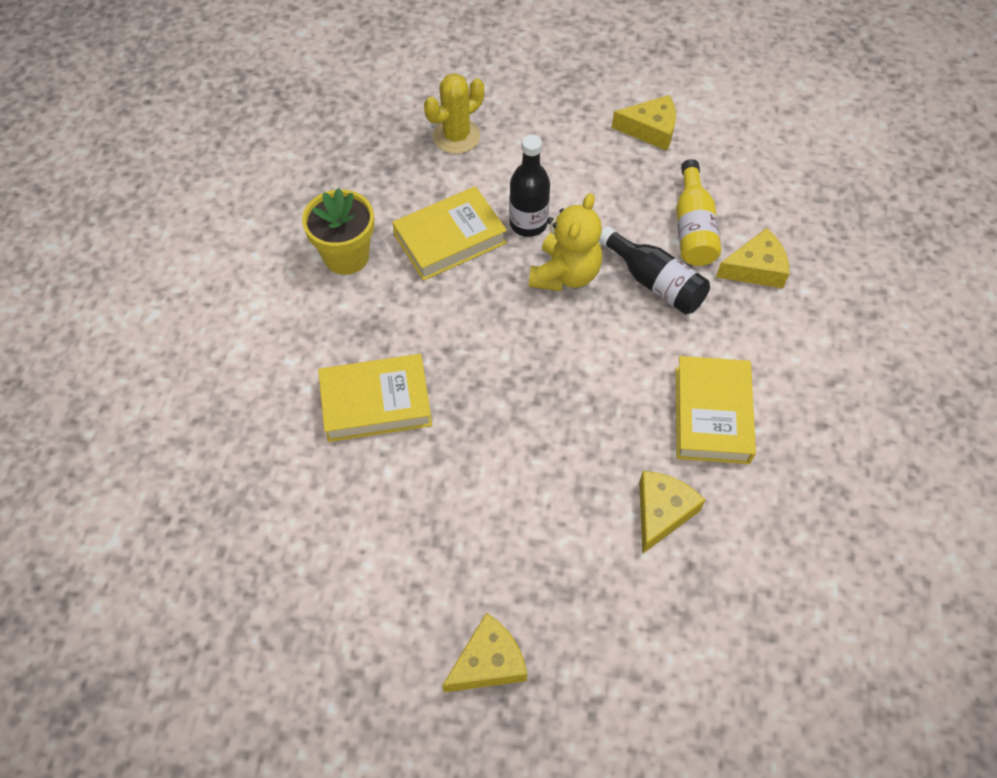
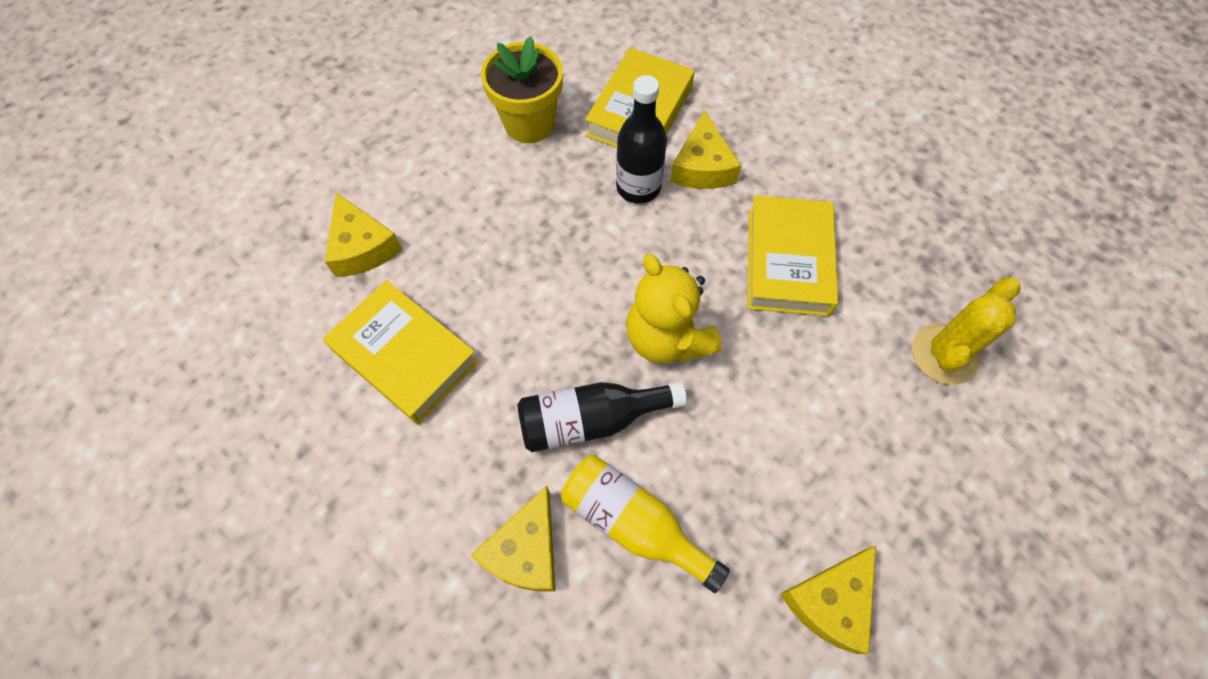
camera: 125 degrees right, 5 degrees up
yellow flower pot [302,188,374,275] -> yellow flower pot moved to [481,36,563,143]
yellow cactus [424,73,484,154] -> yellow cactus turned 45 degrees clockwise [912,277,1020,385]
yellow cheese [442,613,527,692] -> yellow cheese moved to [670,110,742,189]
black bottle [509,135,550,237] -> black bottle moved to [616,75,667,204]

